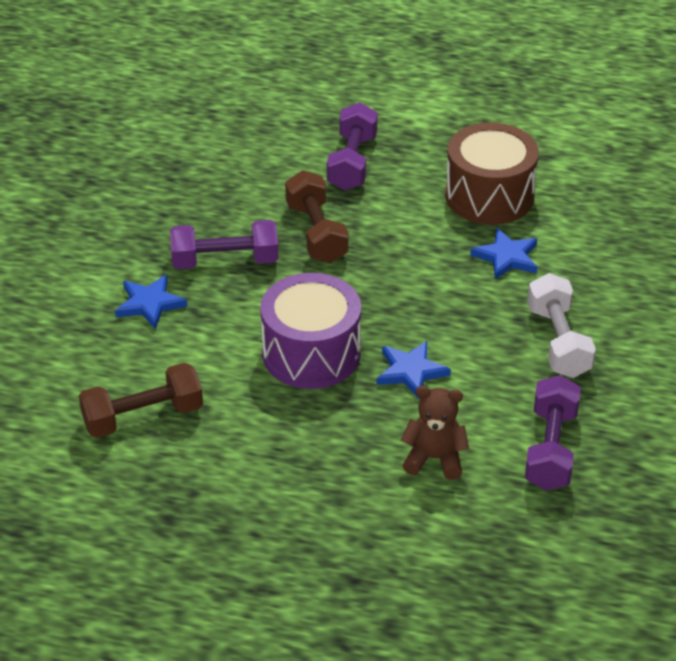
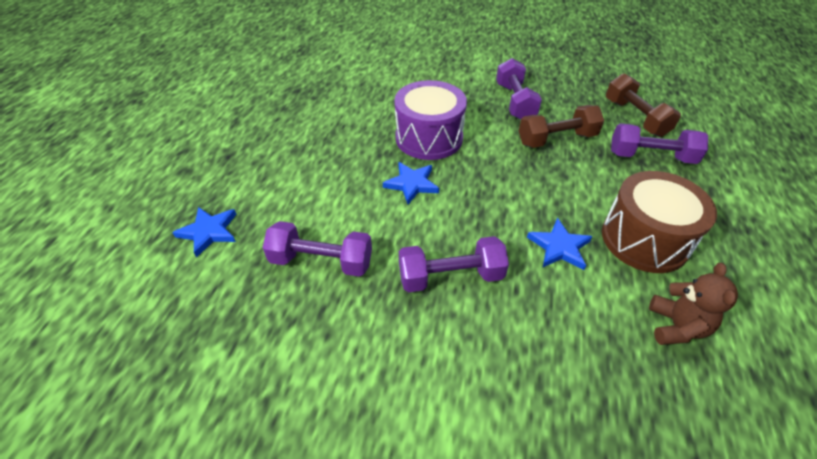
camera: 90 degrees right, 5 degrees up
brown dumbbell [79,363,203,438] -> brown dumbbell moved to [606,73,681,137]
blue star [115,275,187,330] -> blue star moved to [172,207,236,258]
brown teddy bear [401,386,469,480] -> brown teddy bear moved to [649,263,738,345]
white dumbbell [527,273,596,378] -> purple dumbbell [399,236,509,292]

